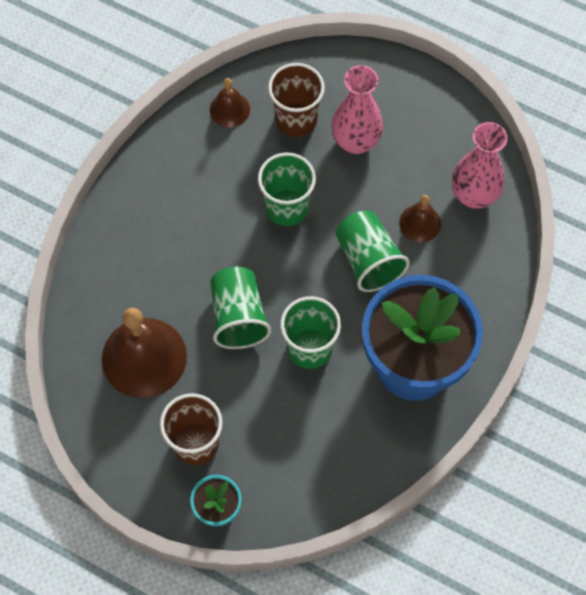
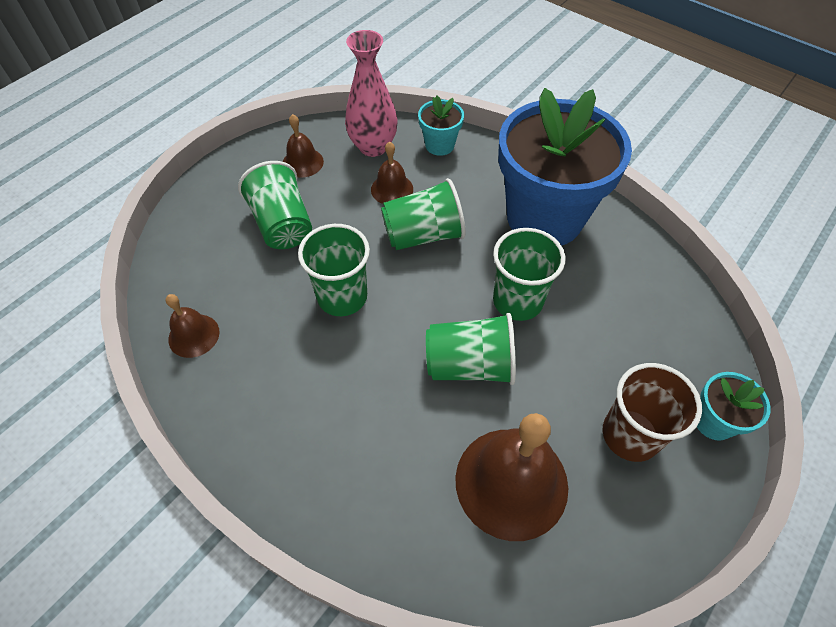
camera: 80 degrees left, 10 degrees down
brown cup [268,63,325,137] -> none
pink vase [331,65,383,154] -> green cup [238,161,312,249]
none -> brown bell [283,114,324,178]
none -> turquoise flower pot [418,96,464,156]

